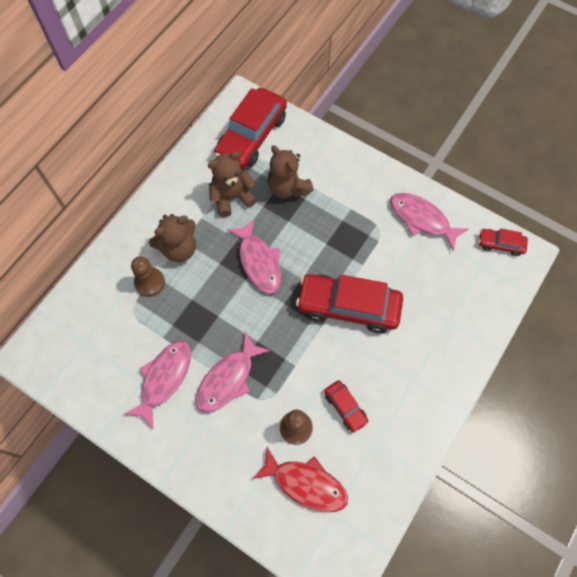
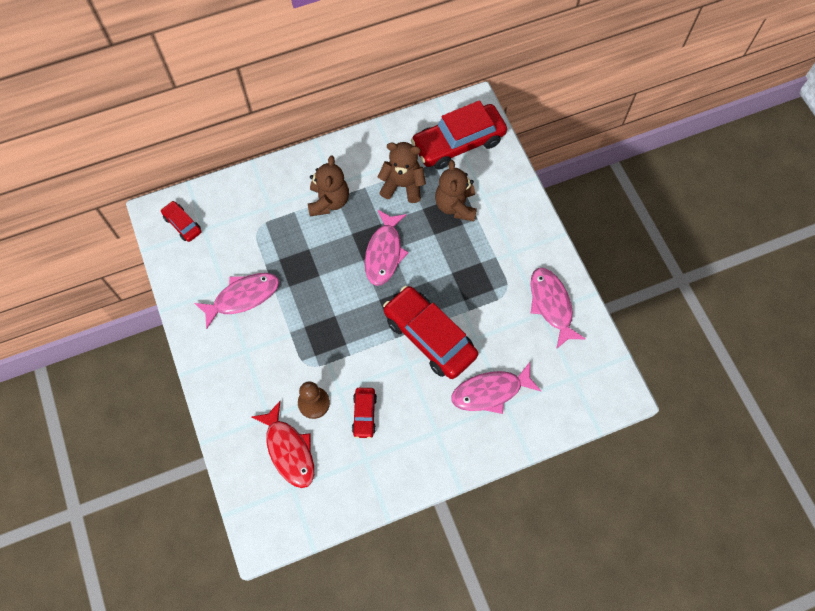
camera: 35 degrees right, 0 degrees up
brown pawn [131,256,165,297] -> none
brown teddy bear [149,214,196,262] -> brown teddy bear turned 90 degrees counterclockwise [308,156,349,216]
pink fish [196,332,270,413] -> pink fish moved to [451,362,541,414]
red car [479,229,528,256] -> red car moved to [161,201,202,242]

